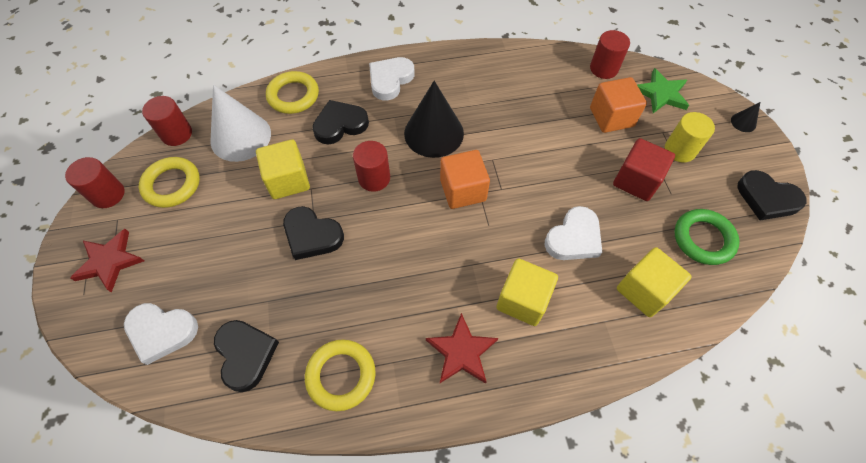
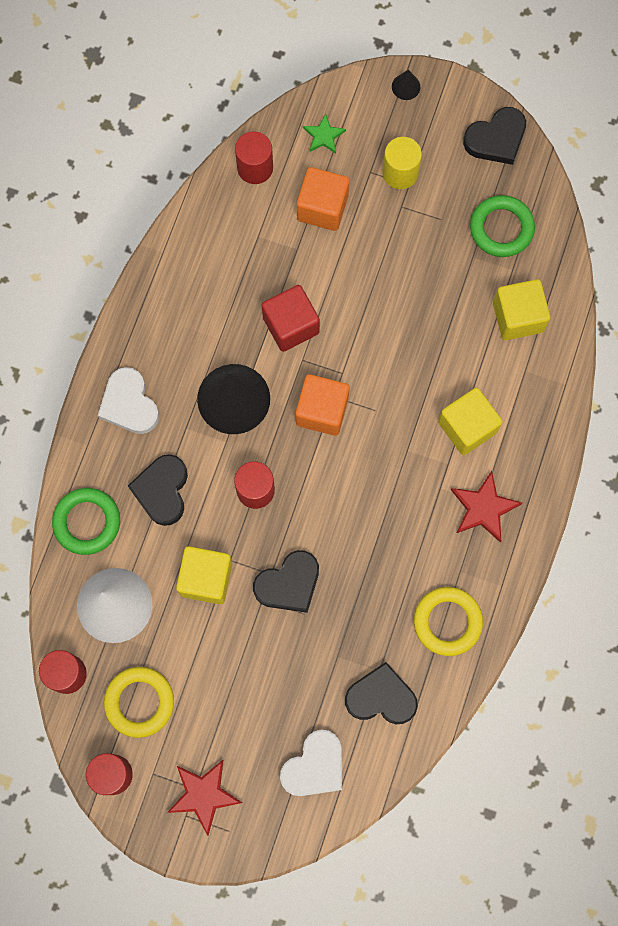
camera: 60 degrees left, 15 degrees up
yellow ring [266,71,319,114] -> green ring [52,488,120,555]
white heart [545,206,602,260] -> none
red cube [613,138,675,201] -> red cube moved to [262,285,320,352]
green star [637,68,689,113] -> green star [303,114,346,154], size x0.63

